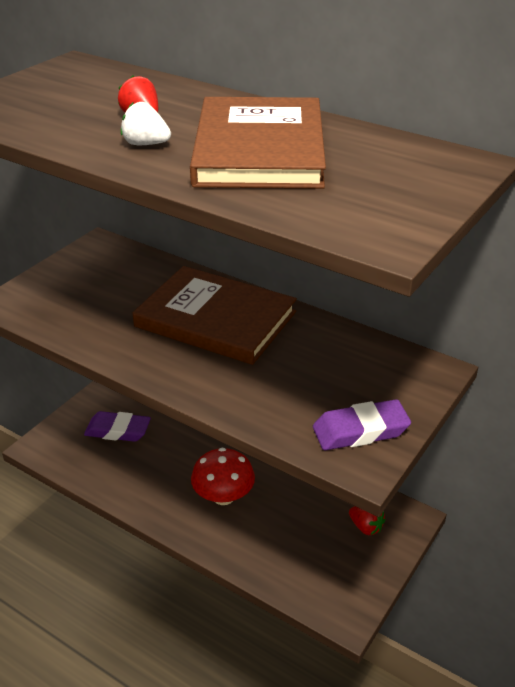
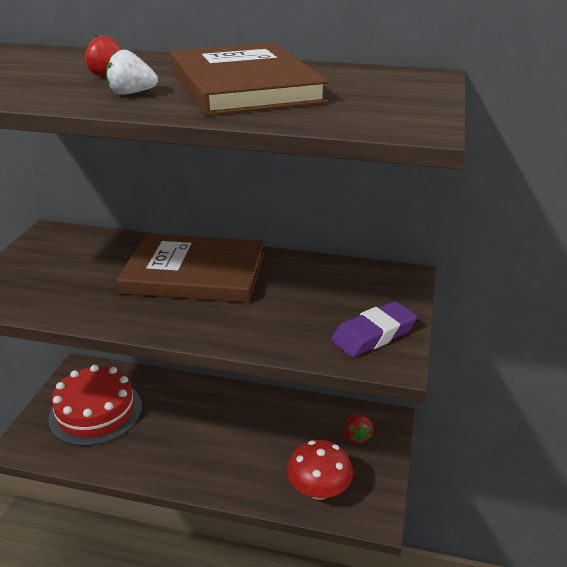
camera: 20 degrees left, 5 degrees down
purple eraser [84,411,151,442] -> red cake [48,365,142,446]
red mushroom [191,448,255,505] -> red mushroom moved to [287,440,353,500]
red strawberry [349,506,385,535] -> red strawberry turned 60 degrees clockwise [344,414,373,445]

